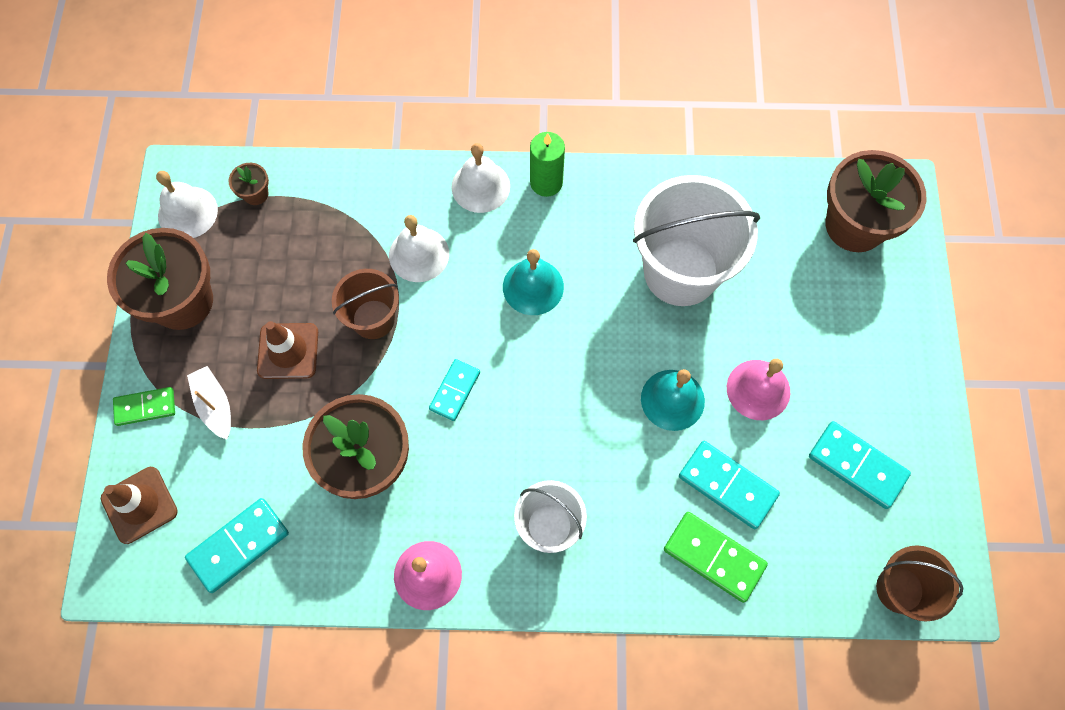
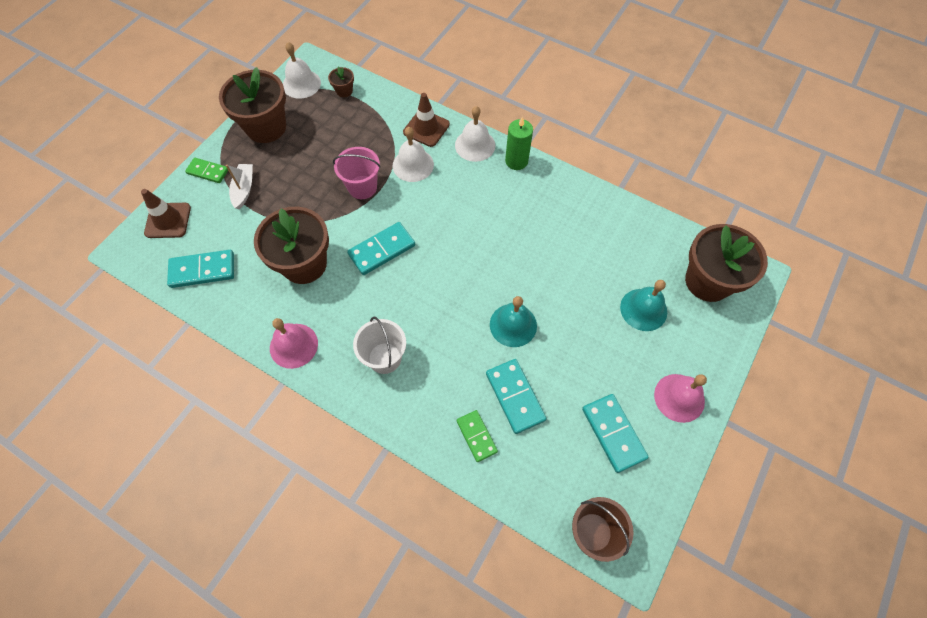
camera: 30 degrees right, 5 degrees down
brown traffic cone [257,321,318,379] -> brown traffic cone moved to [403,93,450,147]
brown bucket [332,269,399,339] -> pink bucket [333,147,381,199]
turquoise domino [429,359,480,421] -> turquoise domino [347,222,415,275], size x1.52
turquoise bell [503,249,564,315] -> turquoise bell moved to [620,280,667,331]
white bucket [633,175,760,306] -> none
green domino [664,512,768,603] -> green domino [457,410,498,462], size x0.66
pink bell [727,359,790,420] -> pink bell moved to [654,374,707,423]

